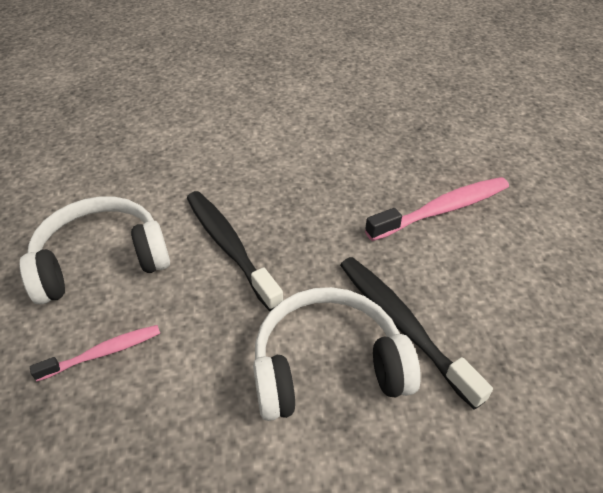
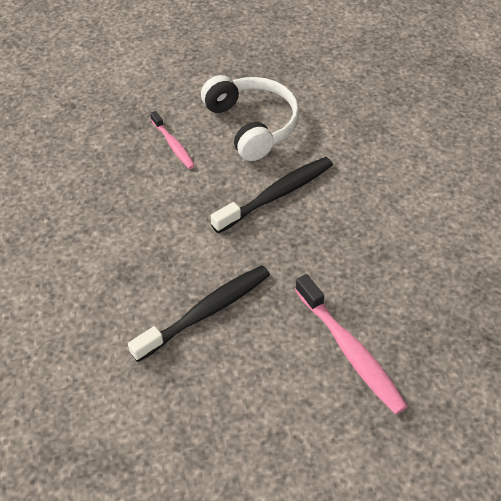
camera: 85 degrees right, 5 degrees up
white headphones [253,287,421,421] -> none

